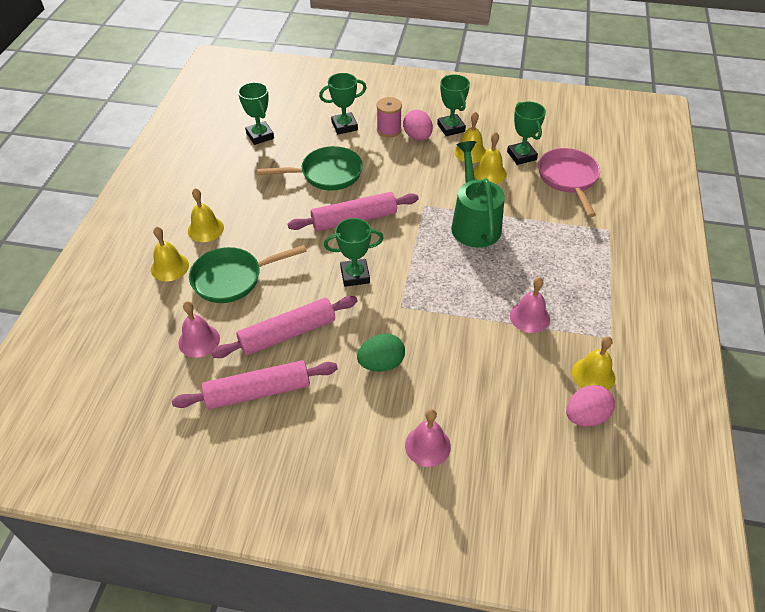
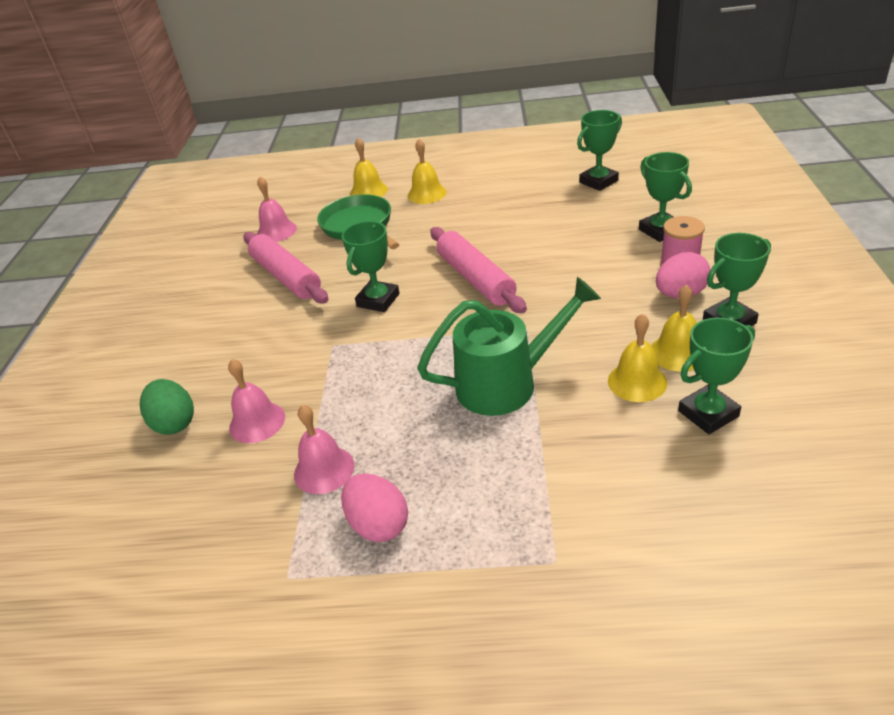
camera: 85 degrees right, 10 degrees down
pink rolling pin [172,360,338,409] -> none
green pan [257,146,363,191] -> none
green trophy [324,218,384,287] -> green trophy turned 45 degrees clockwise [342,221,400,312]
green egg [357,334,405,372] -> green egg moved to [140,379,194,435]
pink bell [405,409,451,467] -> pink bell moved to [228,359,285,443]
pink pan [538,148,600,217] -> none
pink egg [566,385,615,427] -> pink egg moved to [341,474,408,542]
yellow bell [572,336,615,390] -> none

